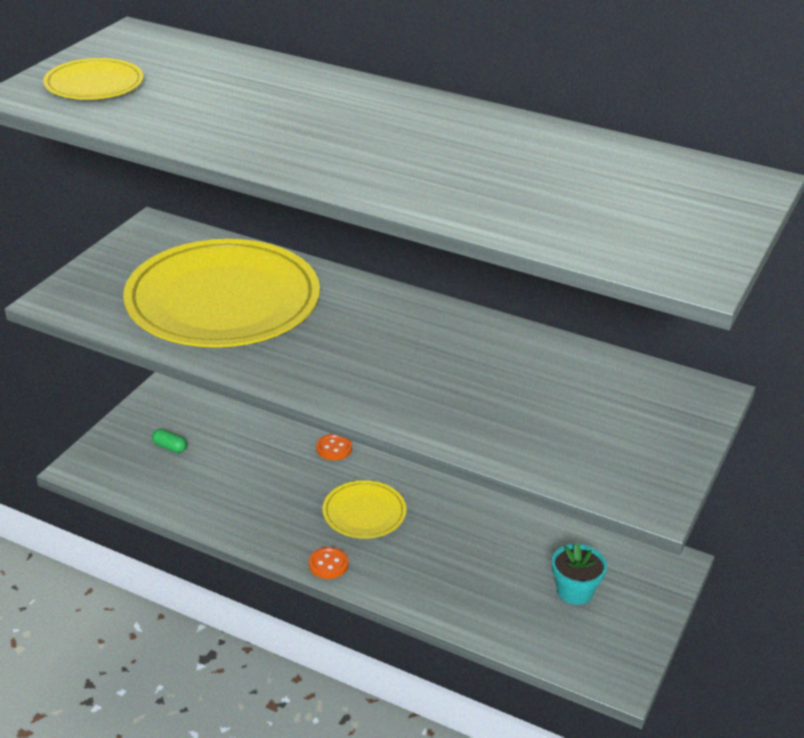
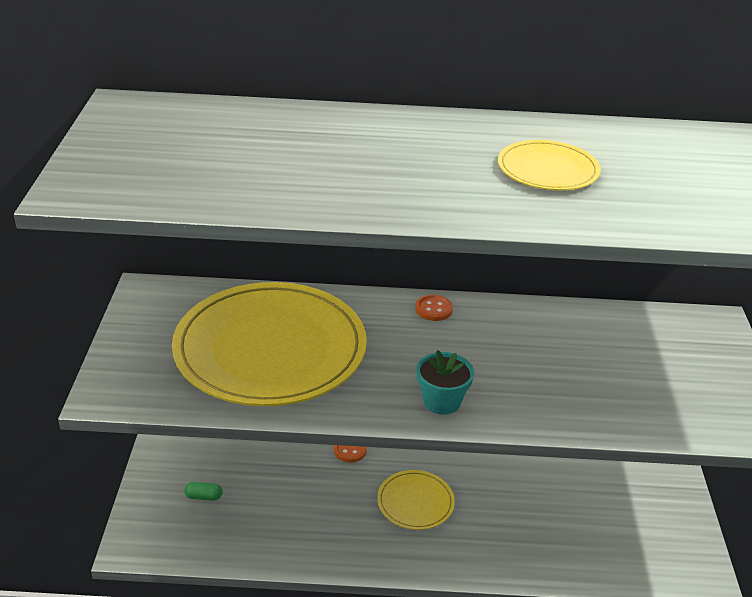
camera: 25 degrees left, 0 degrees up
yellow plate [43,58,144,100] -> yellow plate moved to [498,140,601,190]
orange button [309,547,348,579] -> orange button moved to [415,295,453,321]
turquoise flower pot [552,542,607,605] -> turquoise flower pot moved to [417,350,474,415]

